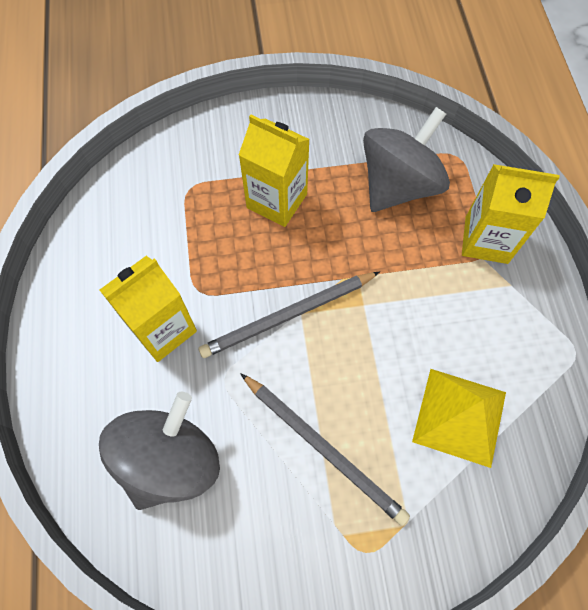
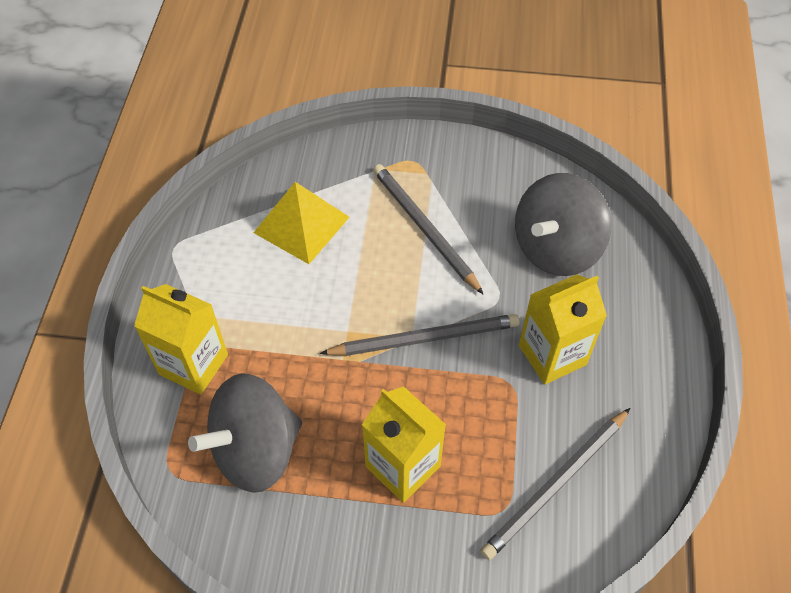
camera: 165 degrees left, 10 degrees down
none -> grey pencil [480,408,630,560]

